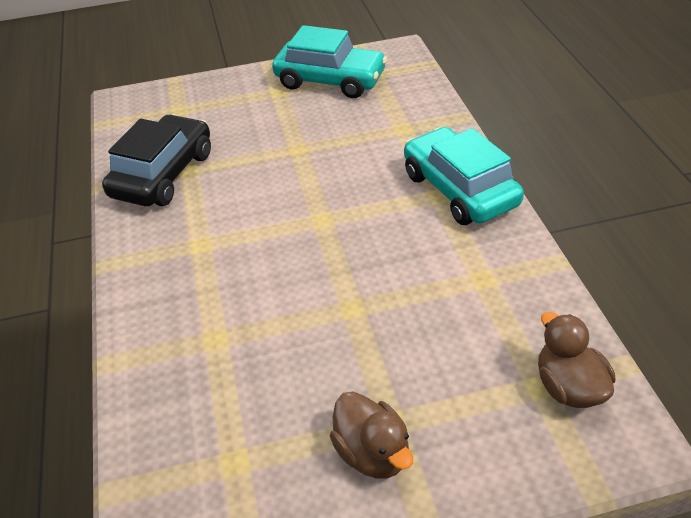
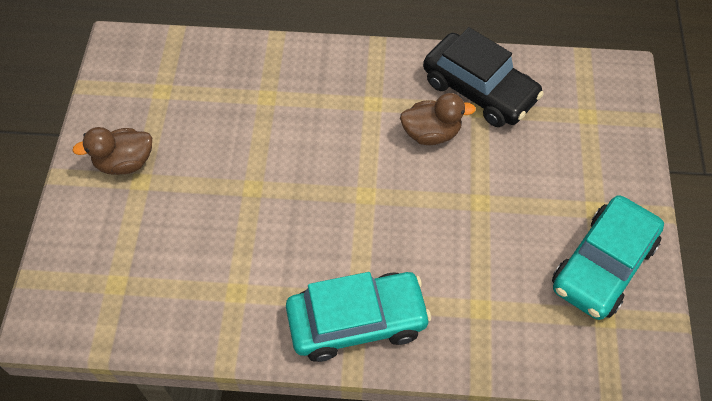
camera: 105 degrees right, 15 degrees up
brown duck [538,312,616,408] -> brown duck moved to [400,93,476,145]

